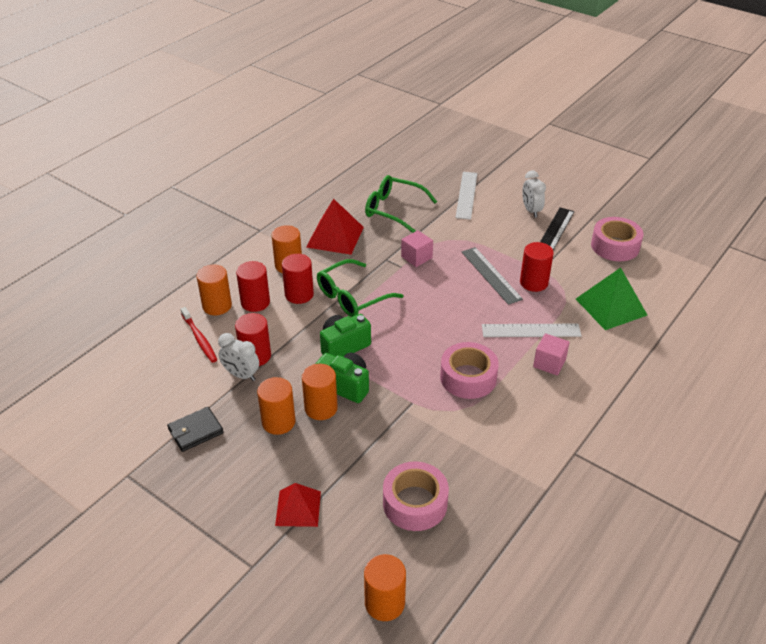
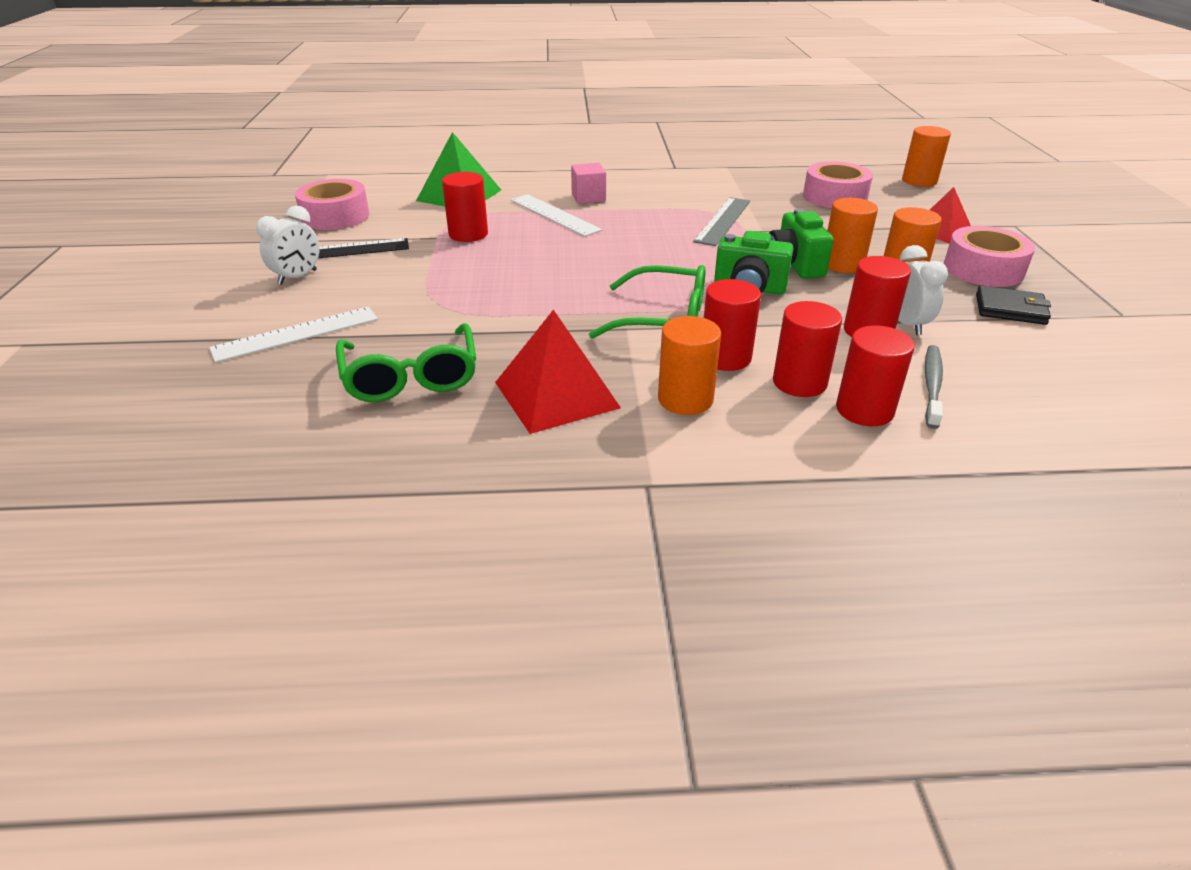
camera: 130 degrees left, 5 degrees down
red toothbrush [181,307,217,363] -> grey toothbrush [925,345,943,429]
orange cylinder [196,265,232,315] -> red cylinder [836,325,915,426]
pink cube [401,230,433,267] -> none
pink tape [440,342,499,399] -> pink tape moved to [944,226,1035,287]
grey ruler [462,247,523,305] -> grey ruler moved to [693,197,750,246]

